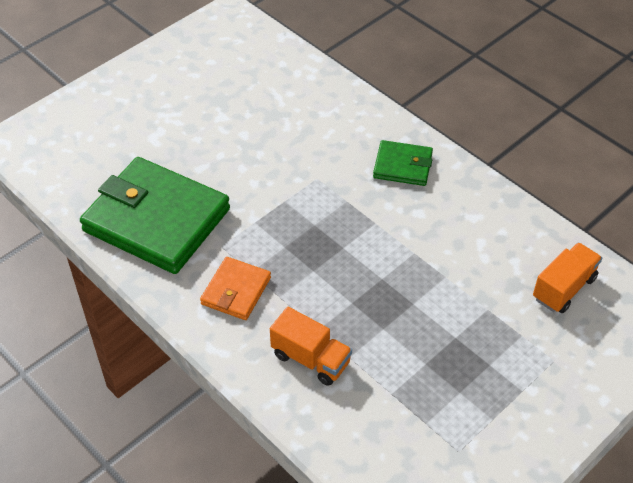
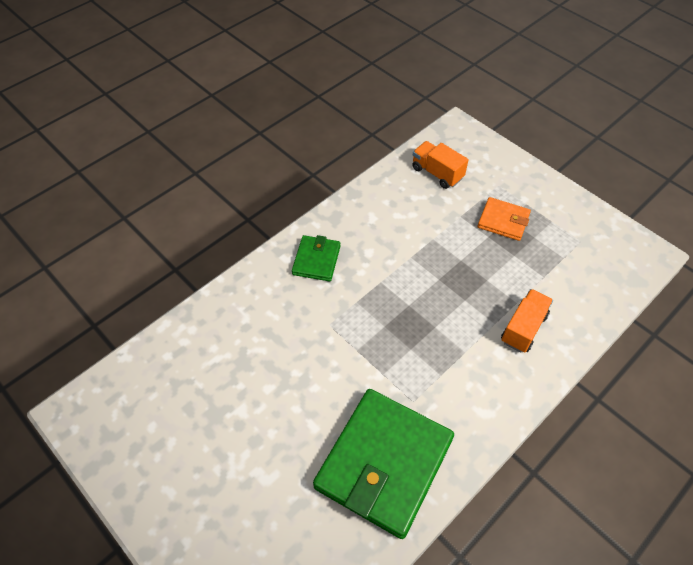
camera: 90 degrees left, 5 degrees up
orange wallet [200,257,271,320] -> orange wallet moved to [478,197,531,241]

